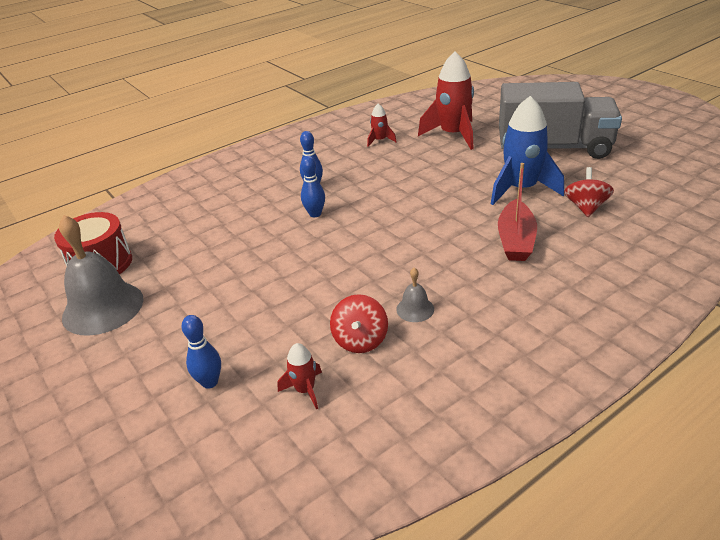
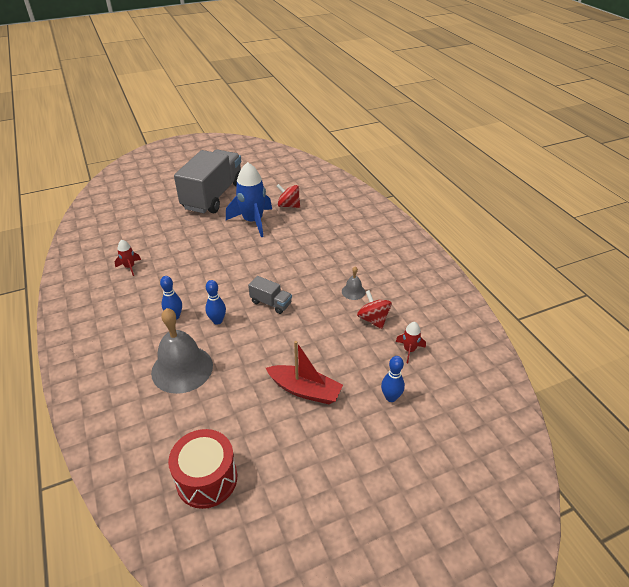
camera: 80 degrees left, 5 degrees up
grey bell [59,215,144,336] -> grey bell moved to [151,308,213,394]
red spinning top [330,294,388,353] -> red spinning top turned 135 degrees counterclockwise [357,290,392,329]
red rocket [418,52,474,150] -> none
red boat [498,163,537,261] -> red boat moved to [266,341,343,404]
none -> grey truck [248,276,292,314]

